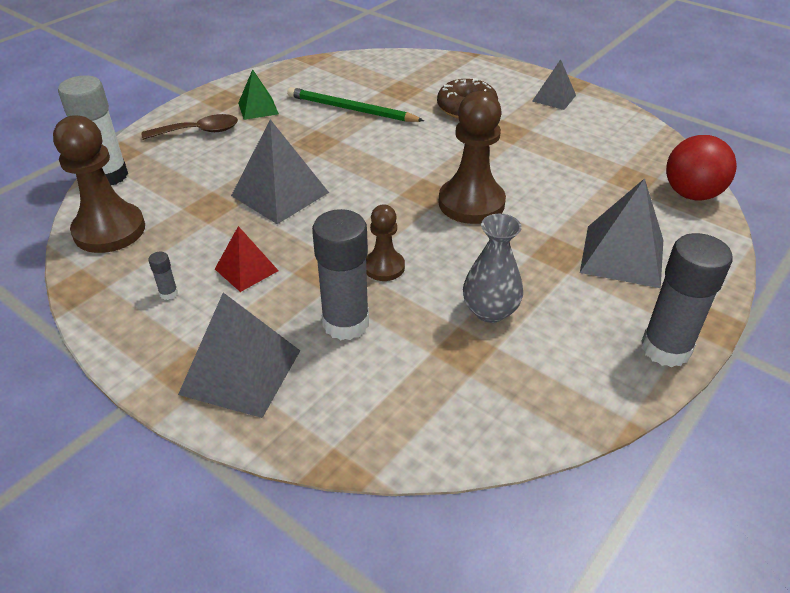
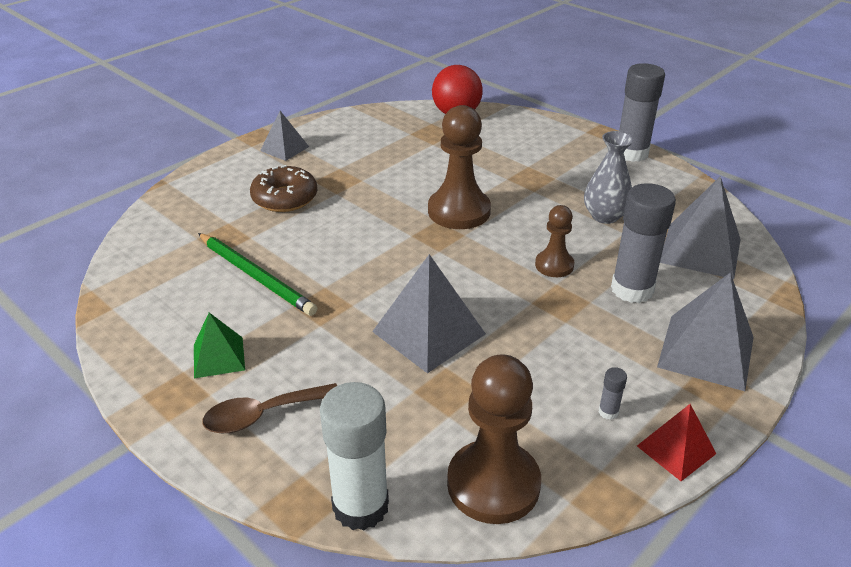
camera: 85 degrees left, 5 degrees down
brown spoon [142,114,238,140] -> brown spoon turned 105 degrees counterclockwise [202,383,338,433]
red pyramid [215,226,279,292] -> red pyramid moved to [637,404,716,481]
green pencil [287,87,424,122] -> green pencil turned 75 degrees counterclockwise [198,233,317,316]
grey pyramid [580,178,663,288] -> grey pyramid moved to [660,176,741,279]

